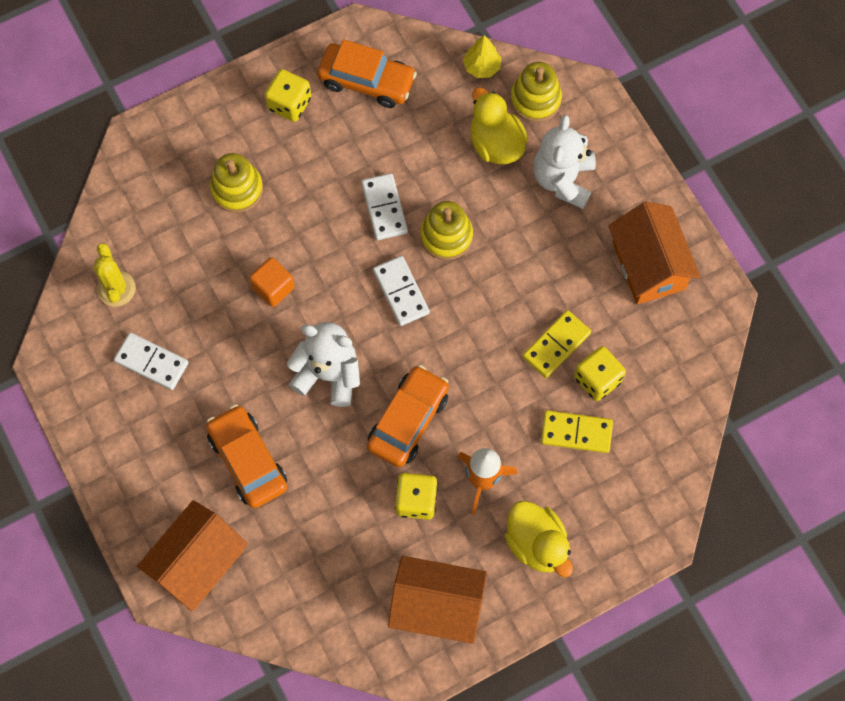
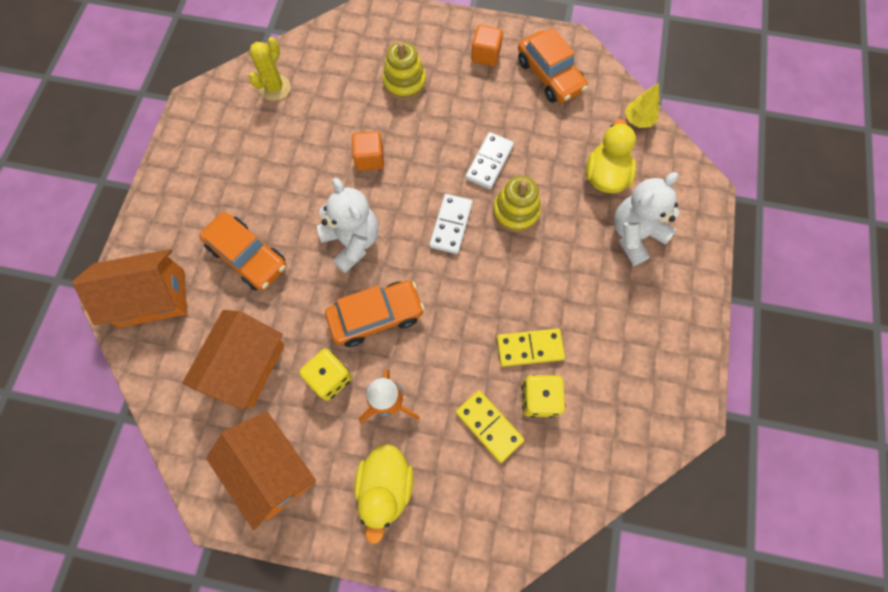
camera: 40 degrees right, 0 degrees up
white domino [114,332,189,390] -> none
orange car [206,404,287,508] -> orange car turned 120 degrees clockwise [199,212,287,291]
yellow dice [265,69,311,122] -> orange cube [471,25,503,66]
yellow stacking toy [510,62,562,122] -> none
orange house [608,202,700,304] -> orange house moved to [182,310,285,410]

